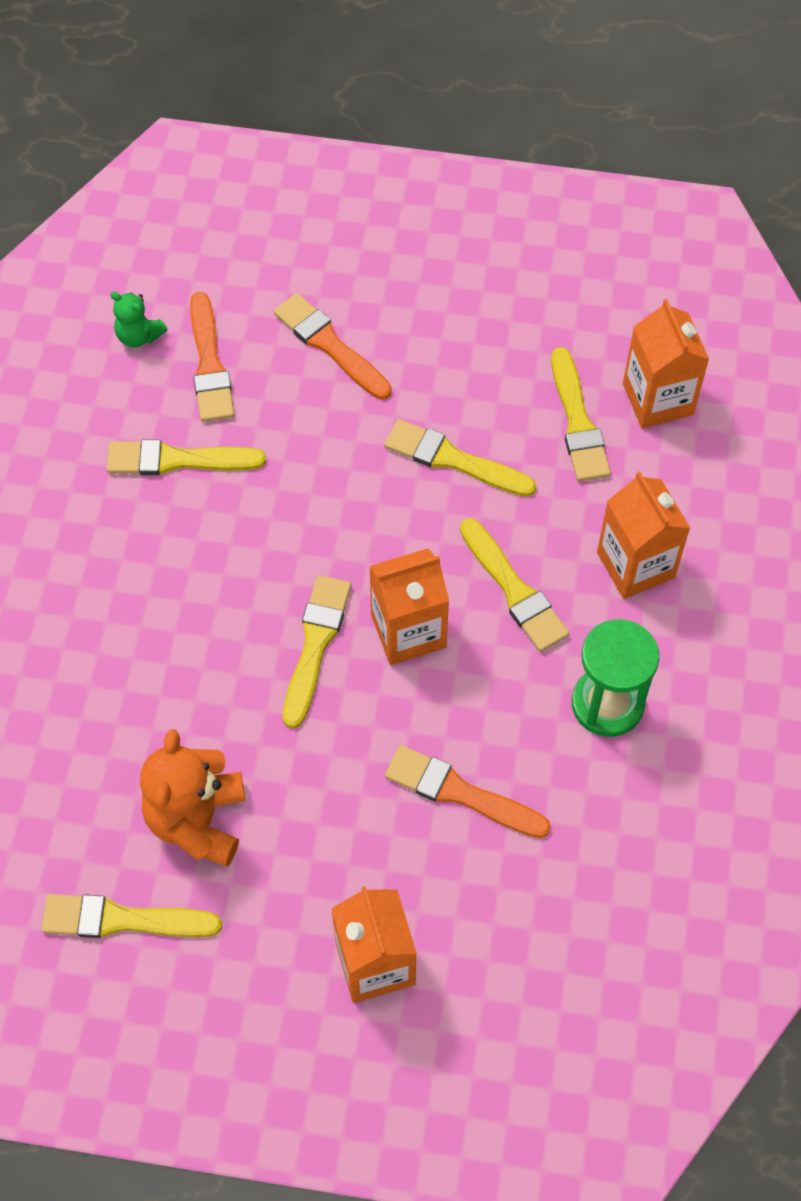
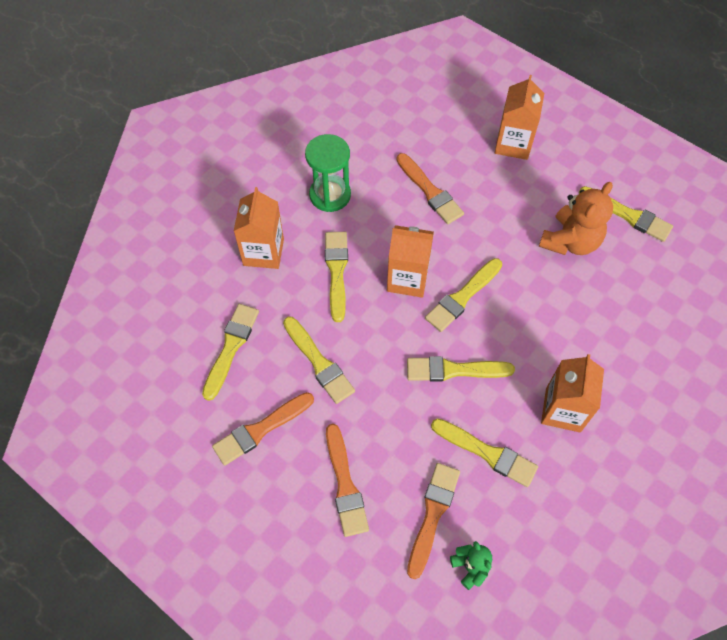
camera: 150 degrees left, 0 degrees up
orange carton [623,299,709,428] -> orange carton moved to [541,354,604,432]
none -> orange brush [212,392,314,466]
none -> yellow brush [407,356,515,382]

